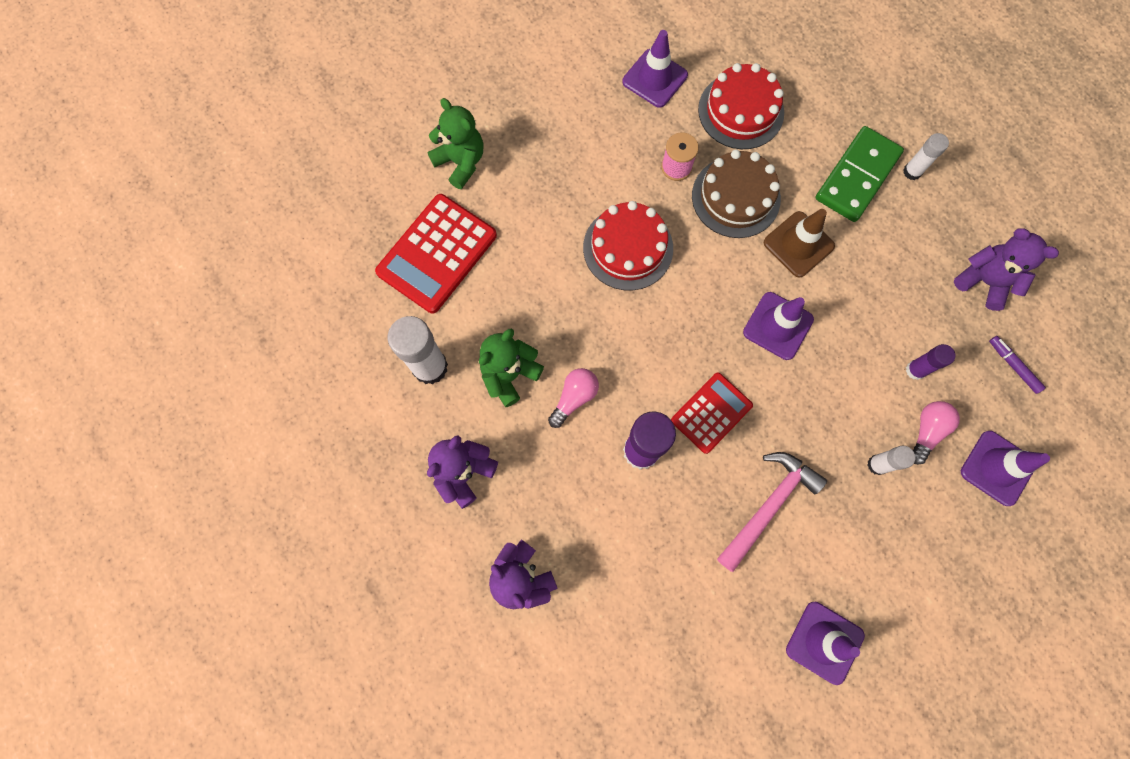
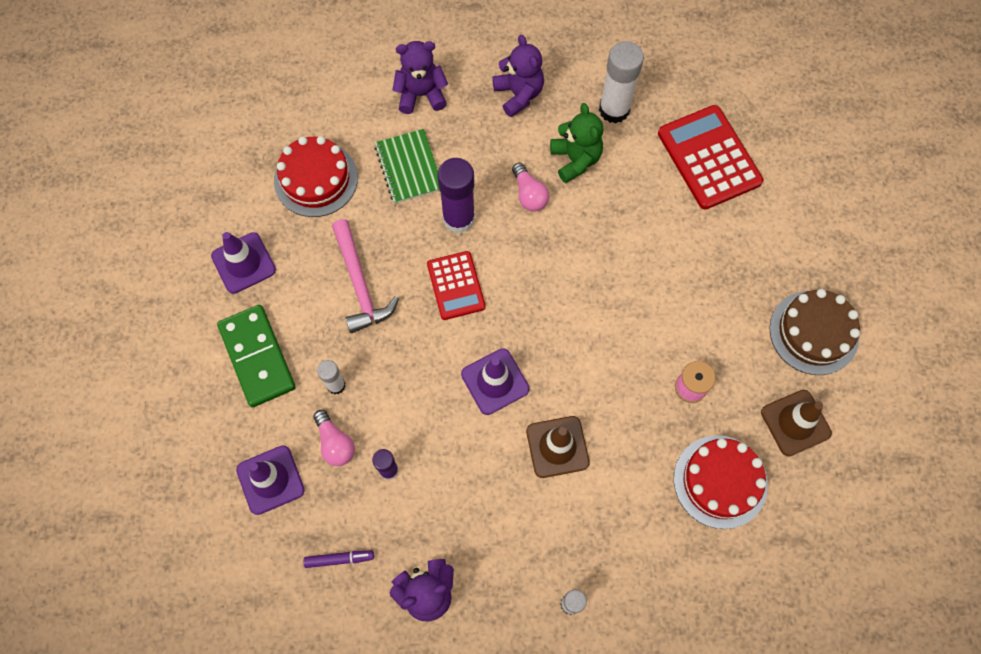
camera: 120 degrees right, 5 degrees down
green teddy bear [427,98,483,189] -> none
red cake [583,201,673,291] -> red cake moved to [274,136,358,217]
purple traffic cone [622,30,688,108] -> brown traffic cone [761,390,832,456]
brown cake [692,150,781,238] -> brown cake moved to [770,289,860,375]
green domino [815,126,904,222] -> green domino moved to [217,305,296,407]
none -> green notebook [374,129,440,204]

